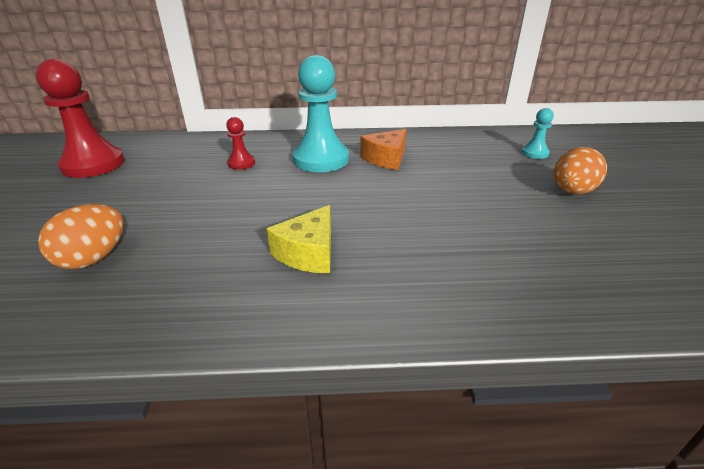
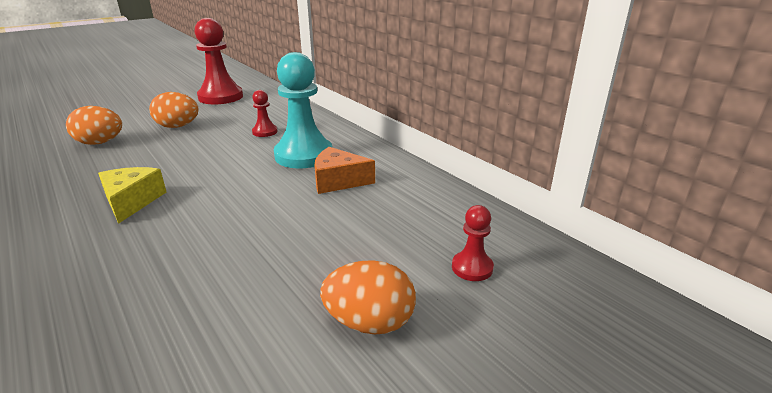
camera: 55 degrees right, 5 degrees down
yellow cheese [267,205,331,273] -> yellow cheese turned 90 degrees clockwise [98,167,166,224]
turquoise pawn [521,108,554,159] -> red pawn [452,205,494,281]
none -> orange egg [149,92,199,128]

